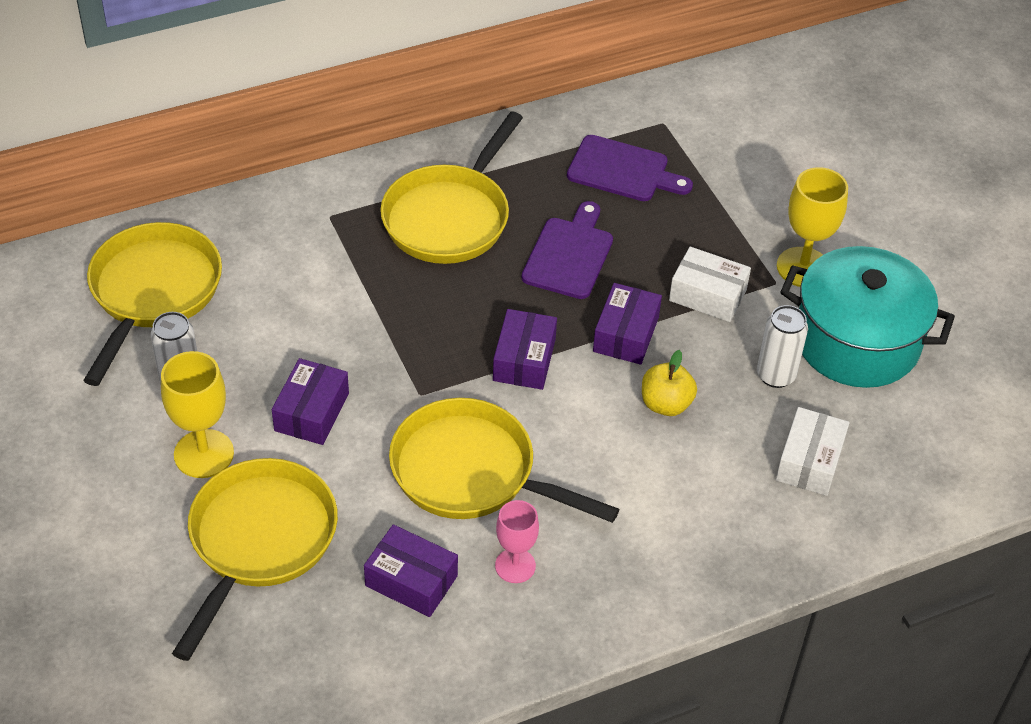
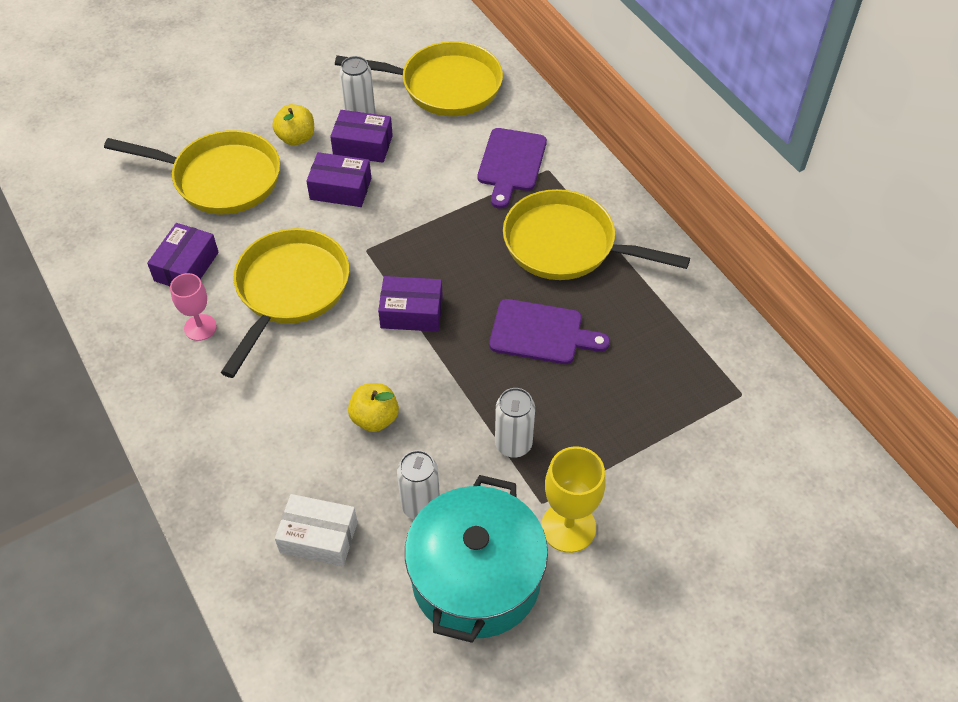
camera: 85 degrees right, 5 degrees up
yellow goblet [161,351,234,478] -> yellow apple [272,104,314,146]
purple cutting board [567,135,693,201] -> purple cutting board moved to [478,128,547,209]
purple box [593,283,662,365] -> purple box moved to [330,110,393,163]
white box [669,247,751,322] -> white can [495,388,535,458]

